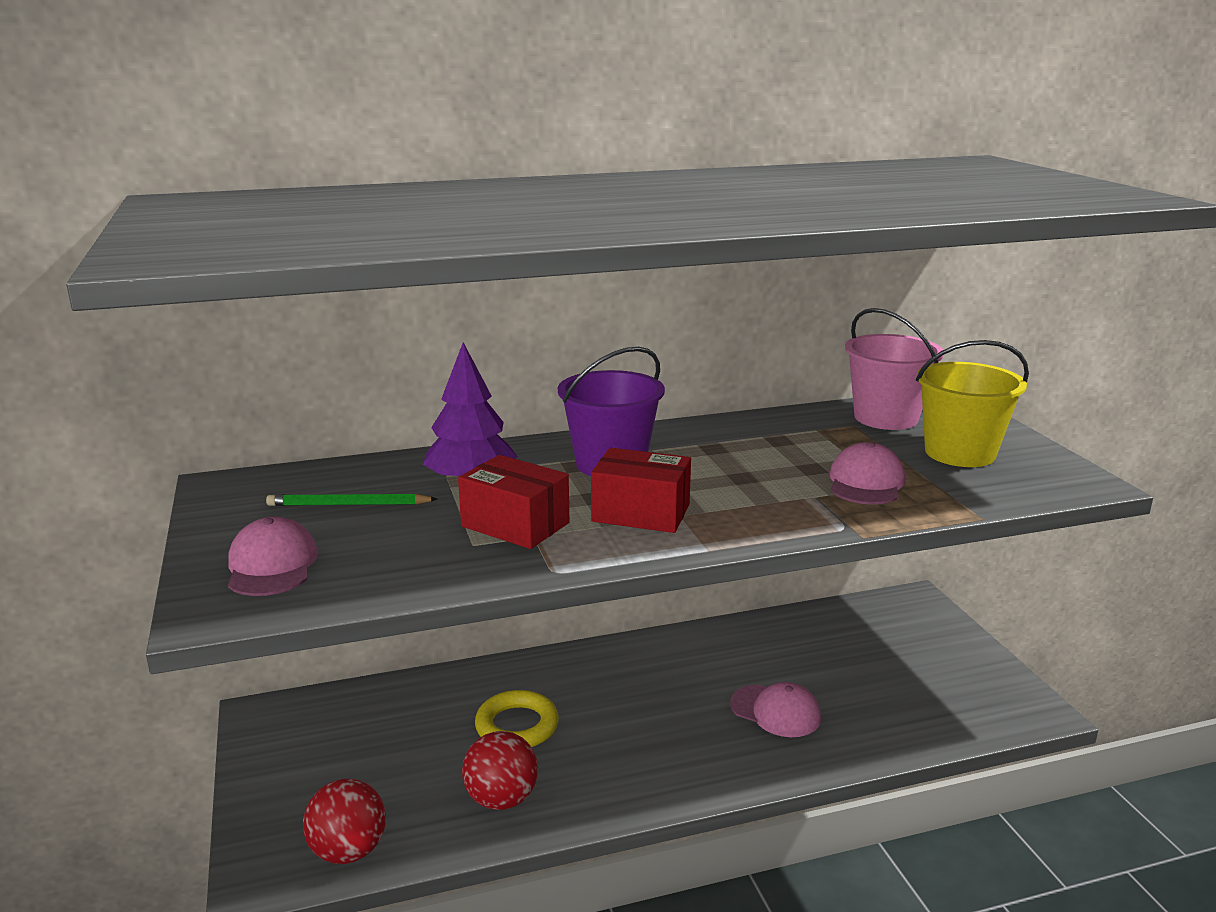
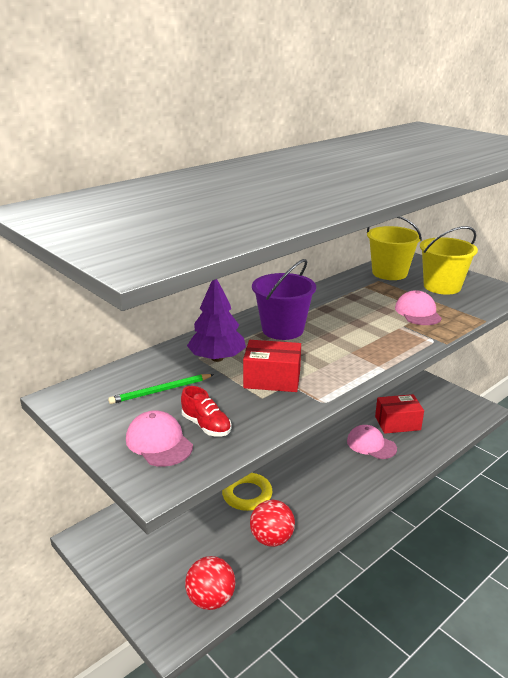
camera: 25 degrees left, 5 degrees up
red box [591,448,691,533] -> red box moved to [375,394,424,434]
pink cap [730,682,821,737] -> pink cap turned 150 degrees counterclockwise [347,425,397,459]
pink bucket [845,308,944,430] -> yellow bucket [367,216,422,280]
none -> red shoe [181,386,232,436]

